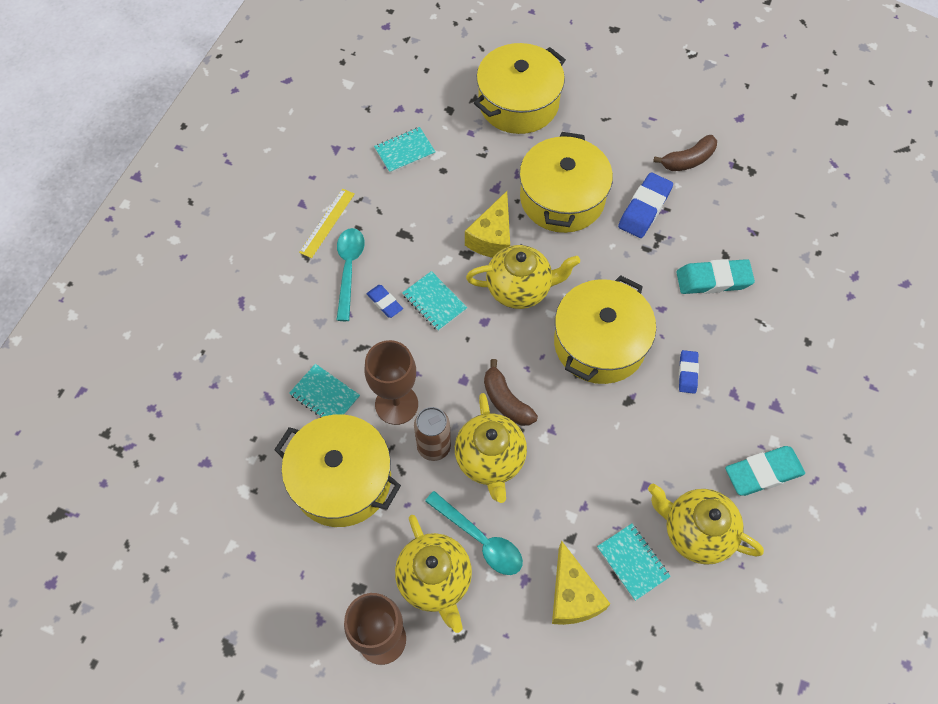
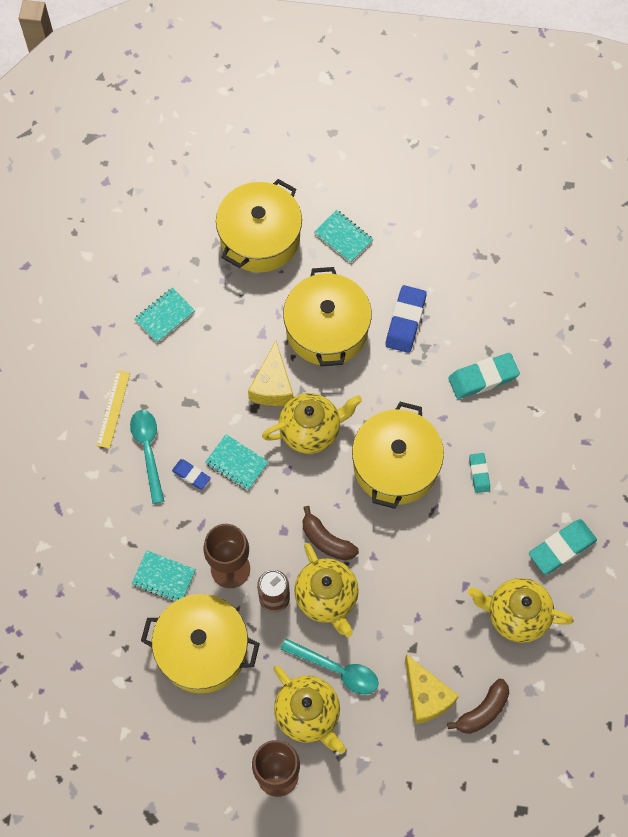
camera: 15 degrees left, 5 degrees up
turquoise notebook [597,524,671,601] -> turquoise notebook moved to [314,210,373,263]
brown banana [653,135,717,171] -> brown banana moved to [447,679,509,734]
blue eraser [679,350,699,394] -> turquoise eraser [469,453,490,493]

